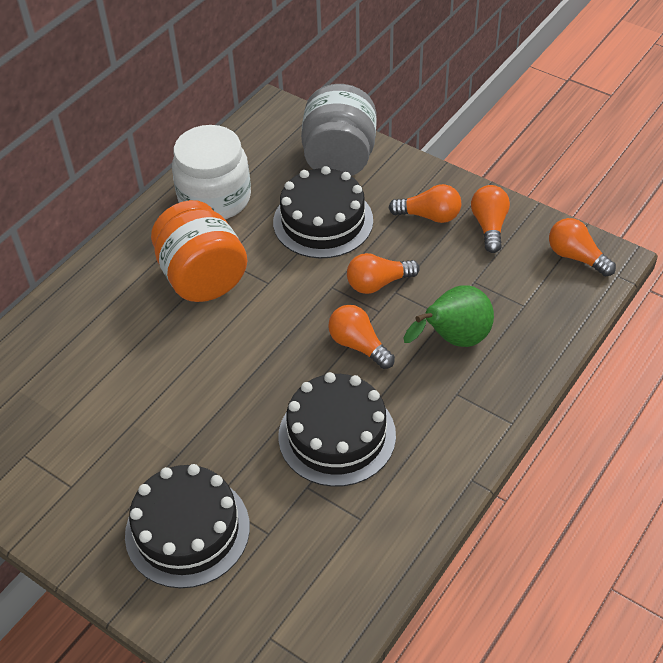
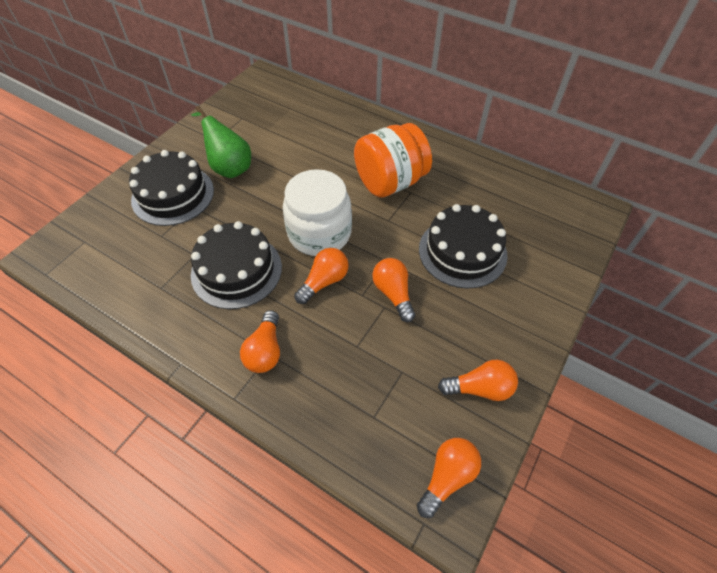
camera: 85 degrees right, 5 degrees up
white jar [172,125,251,219] -> white jar moved to [283,169,352,256]
grey jar [301,84,377,176] -> none
orange light bulb [388,184,461,223] -> orange light bulb moved to [240,310,280,373]
green pear [403,285,494,347] -> green pear moved to [191,106,251,178]

